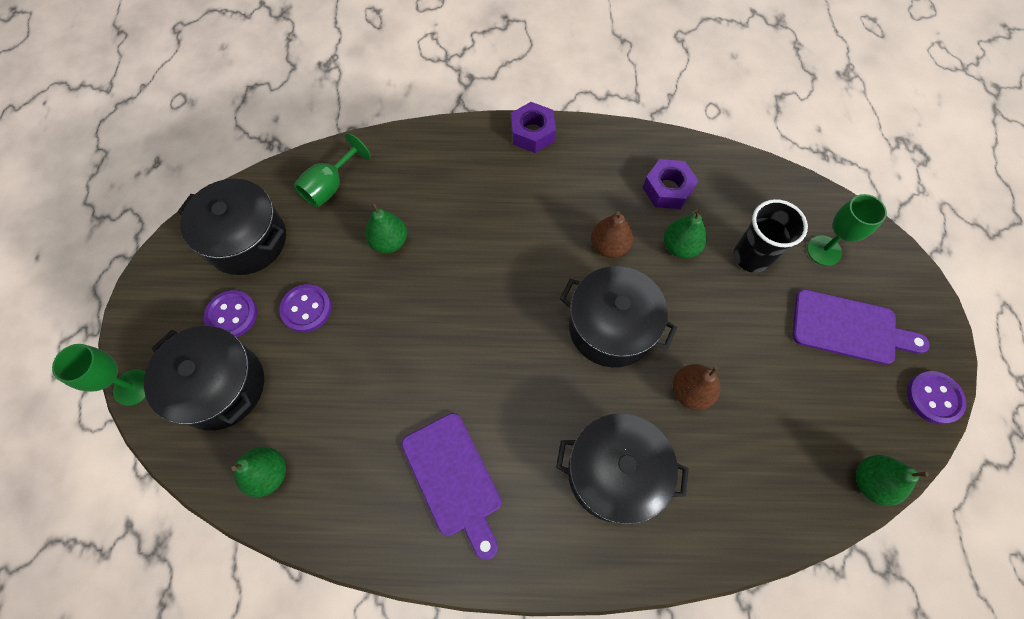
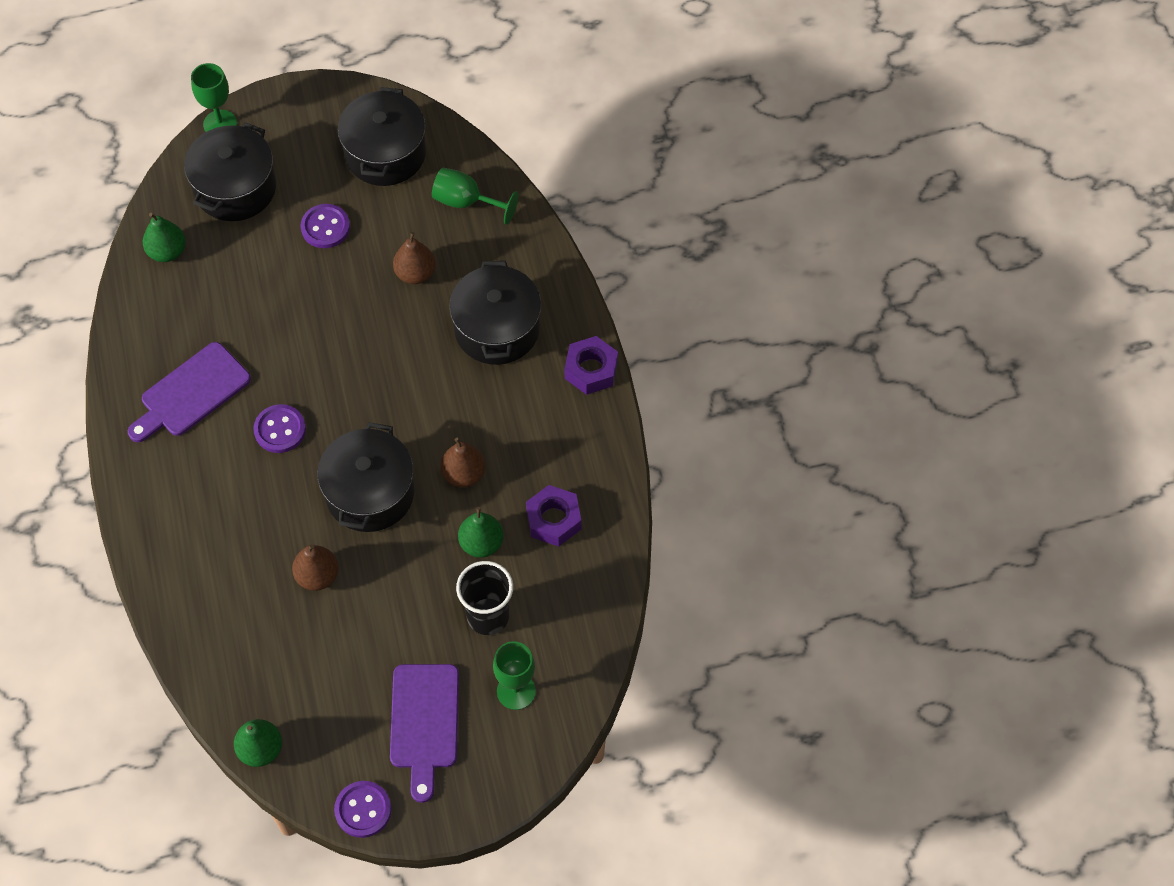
camera: 75 degrees right, 5 degrees down
purple button [204,290,257,337] -> purple button moved to [254,404,306,453]
green pear [365,202,407,253] -> brown pear [393,232,436,284]
black pot [556,413,689,524] -> black pot moved to [449,261,541,365]

